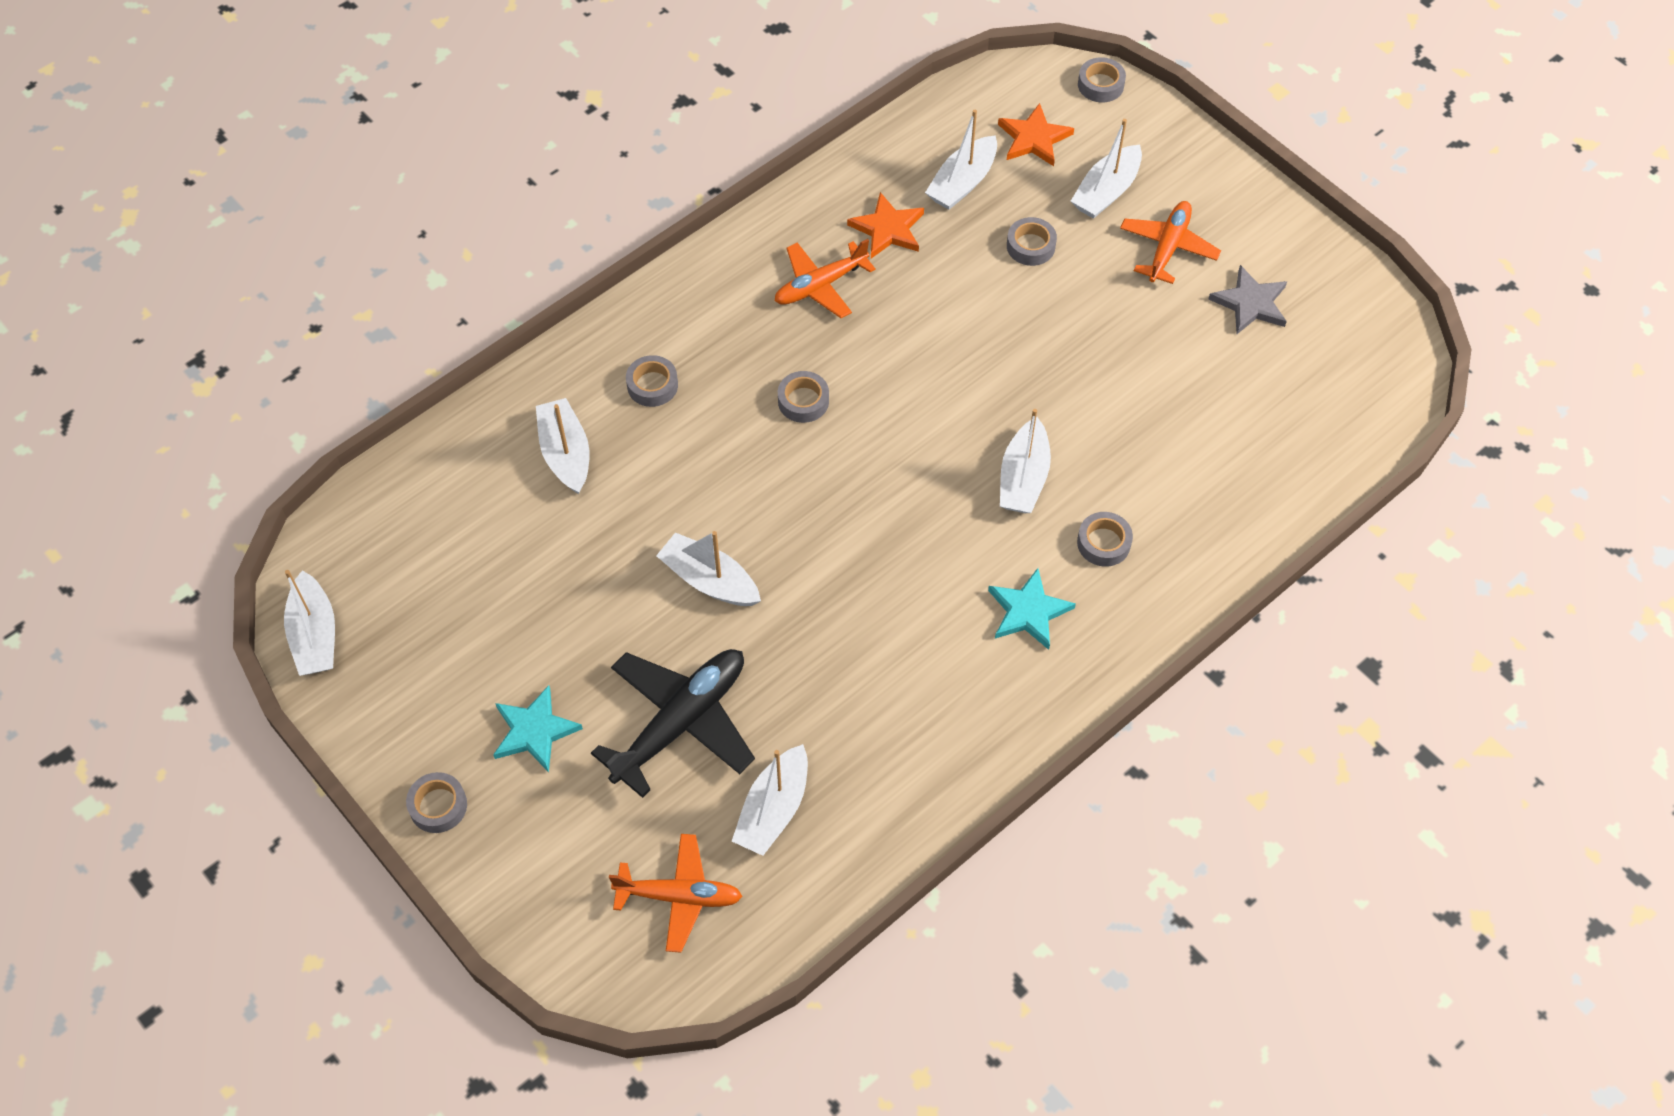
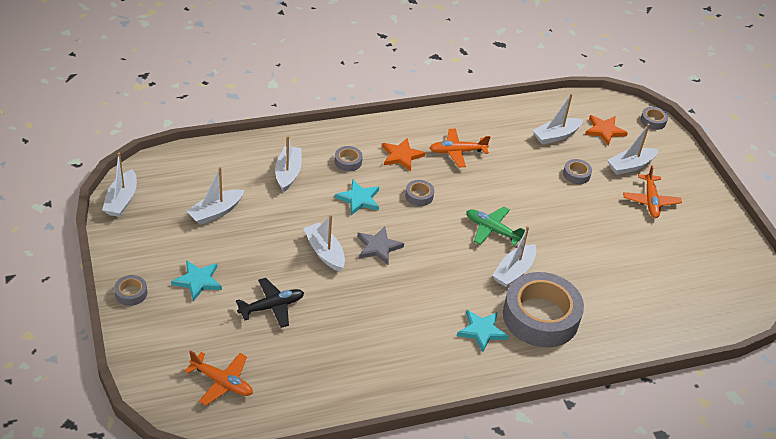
camera: 20 degrees right, 15 degrees down
black plane [591,649,755,798] -> black plane [236,278,304,328], size x0.66
white boat [732,744,808,856] -> white boat moved to [186,167,244,225]
orange star [847,192,924,258] -> orange star moved to [382,138,425,171]
grey tape [1077,512,1133,567] -> grey tape [503,272,584,347], size x2.46
orange plane [1120,201,1221,284] -> orange plane turned 135 degrees clockwise [623,165,682,218]
grey star [1208,265,1287,334] -> grey star moved to [357,227,404,265]
none -> turquoise star [335,179,379,215]
none -> green plane [466,206,525,246]

